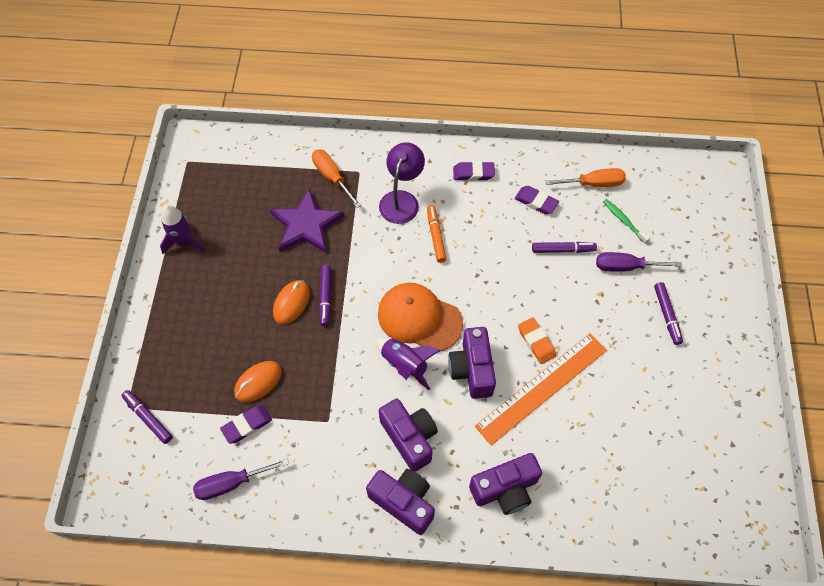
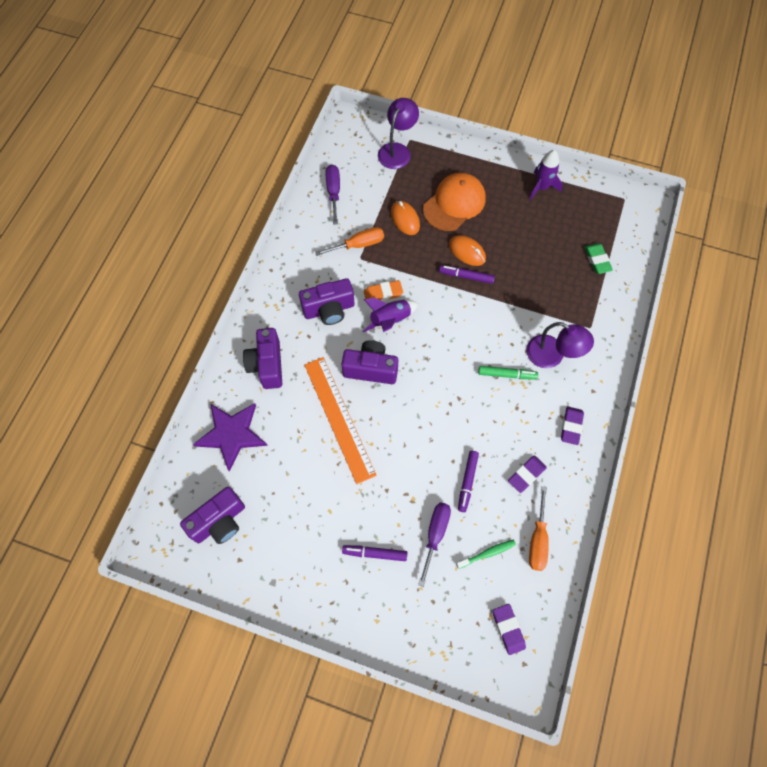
camera: 105 degrees right, 5 degrees up
purple marker [121,390,173,444] -> purple lamp [378,98,419,169]
purple eraser [220,405,272,444] -> purple eraser moved to [493,604,526,655]
purple star [270,188,345,253] -> purple star moved to [193,403,268,472]
orange screwdriver [312,149,361,208] -> orange screwdriver moved to [315,227,384,256]
purple camera [366,469,435,535] -> purple camera moved to [180,487,245,544]
orange cap [378,283,463,352] -> orange cap moved to [423,173,486,231]
orange marker [427,205,446,263] -> green marker [478,366,538,379]
orange eraser [518,317,556,364] -> orange eraser moved to [364,280,403,301]
none -> green eraser [584,243,613,274]

